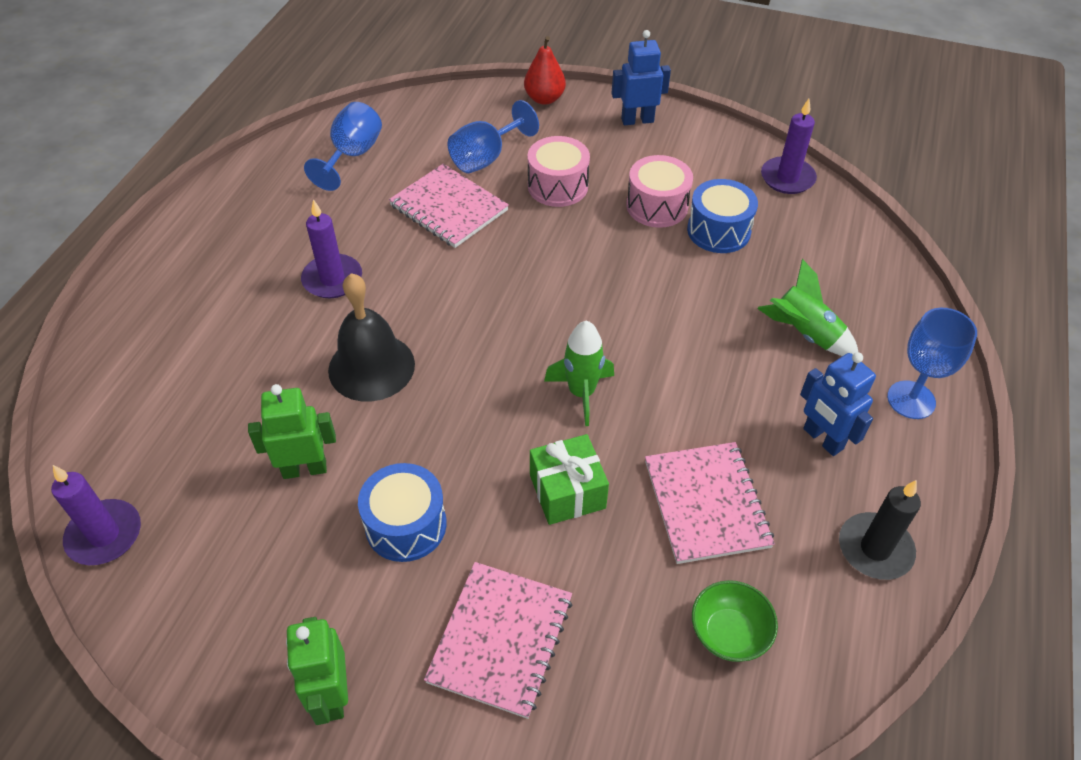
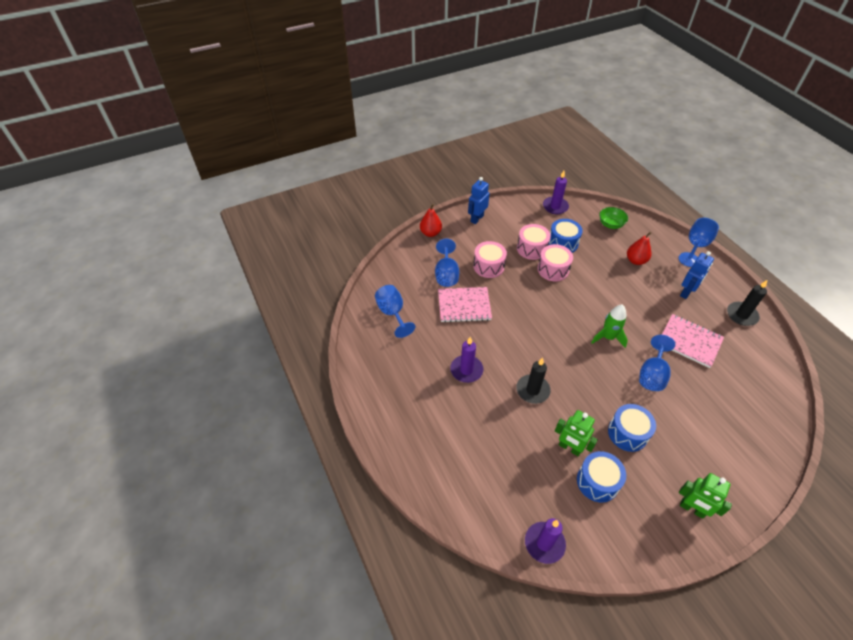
camera: 45 degrees left, 0 degrees up
green robot [248,384,336,479] -> green robot turned 90 degrees counterclockwise [555,410,598,456]
black bell [328,273,415,402] -> black candle [516,357,551,404]
pink notebook [424,562,573,719] -> none
green gift [530,434,609,525] -> blue goblet [639,335,675,391]
green bowl [692,580,778,662] -> green bowl moved to [599,207,628,229]
green rocket [757,259,858,356] -> red pear [627,232,652,265]
blue robot [800,352,876,456] -> blue robot turned 60 degrees counterclockwise [680,251,714,299]
none -> pink drum [537,244,573,281]
none -> blue drum [577,451,626,503]

